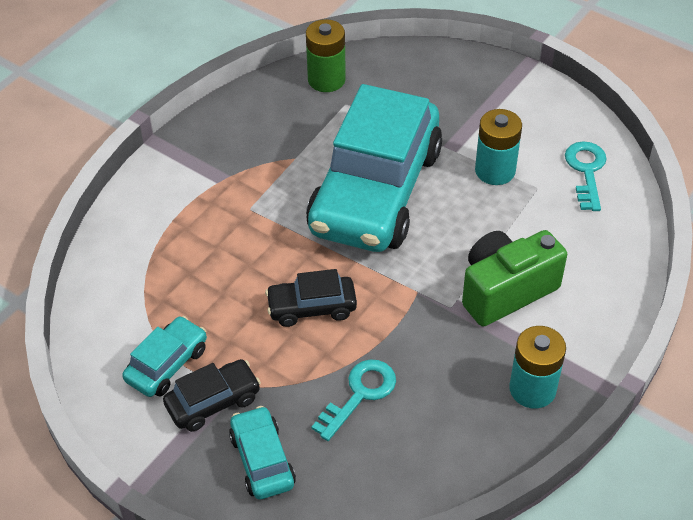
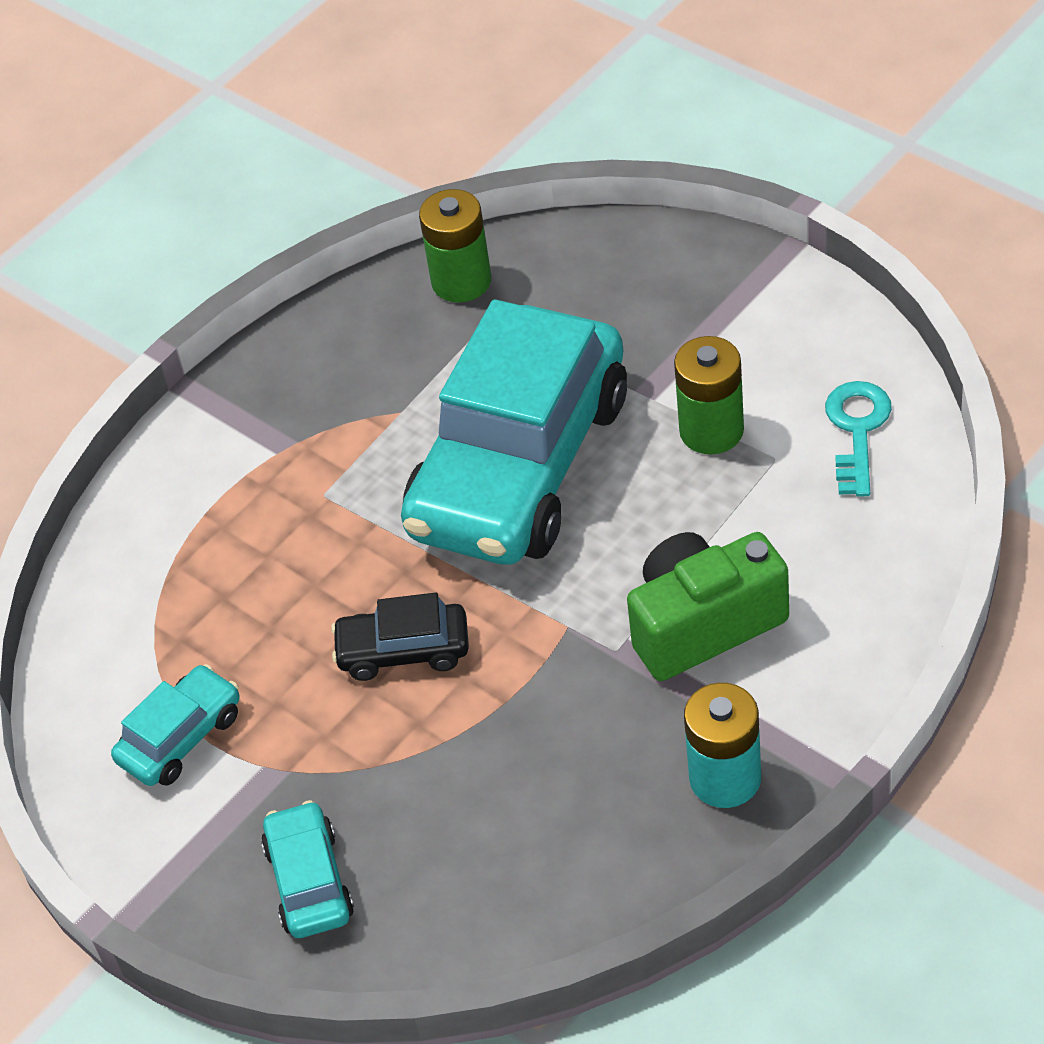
camera: 10 degrees right, 0 degrees up
black car [163,359,261,432] -> none
turquoise key [312,359,396,441] -> none
turquoise battery [475,109,522,185] -> green battery [674,336,744,454]

